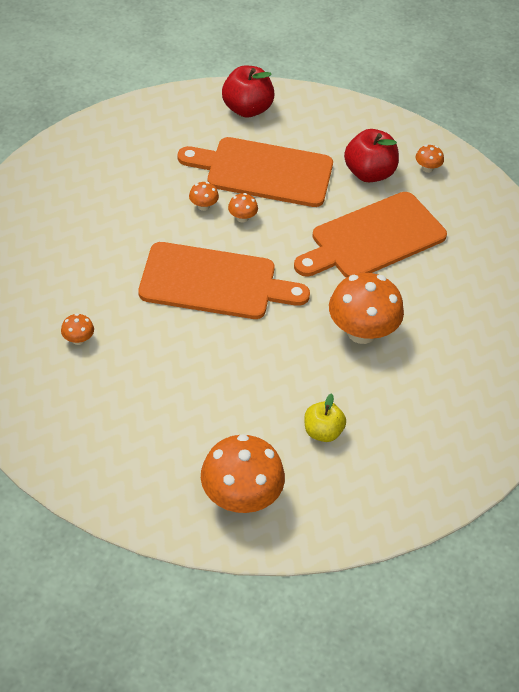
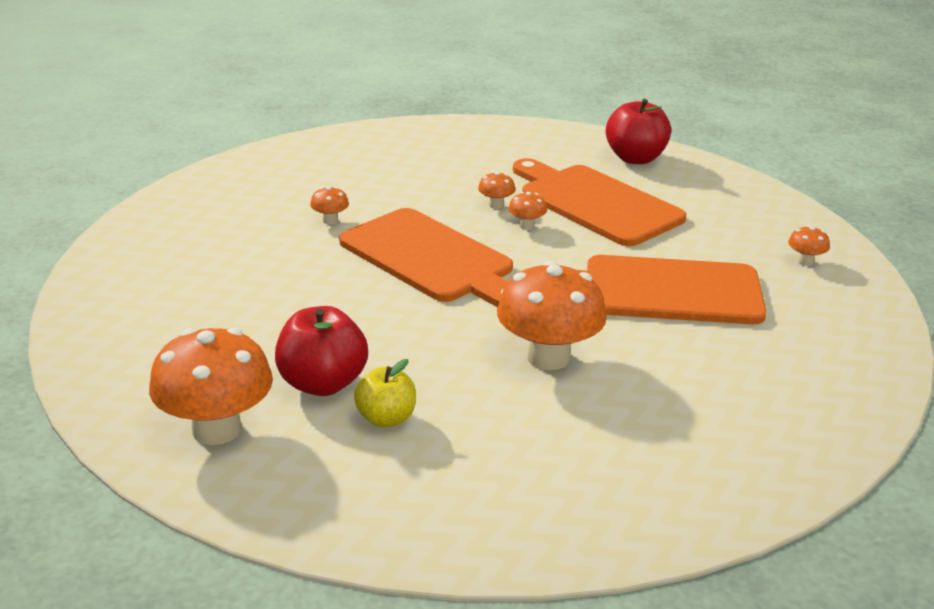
camera: 40 degrees right, 20 degrees down
orange mushroom [61,313,94,345] -> orange mushroom moved to [310,186,349,225]
red apple [344,129,399,182] -> red apple moved to [275,306,368,396]

